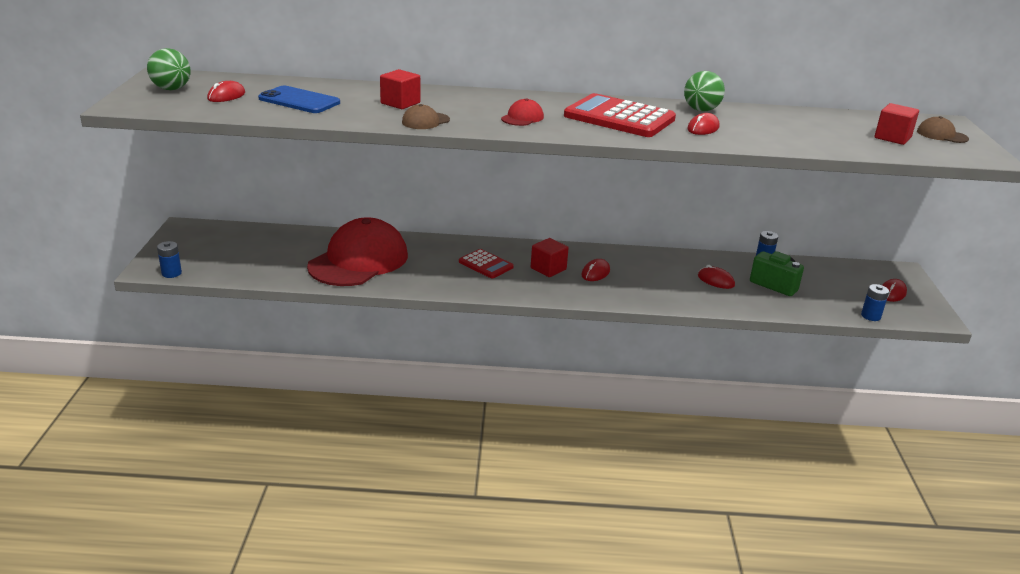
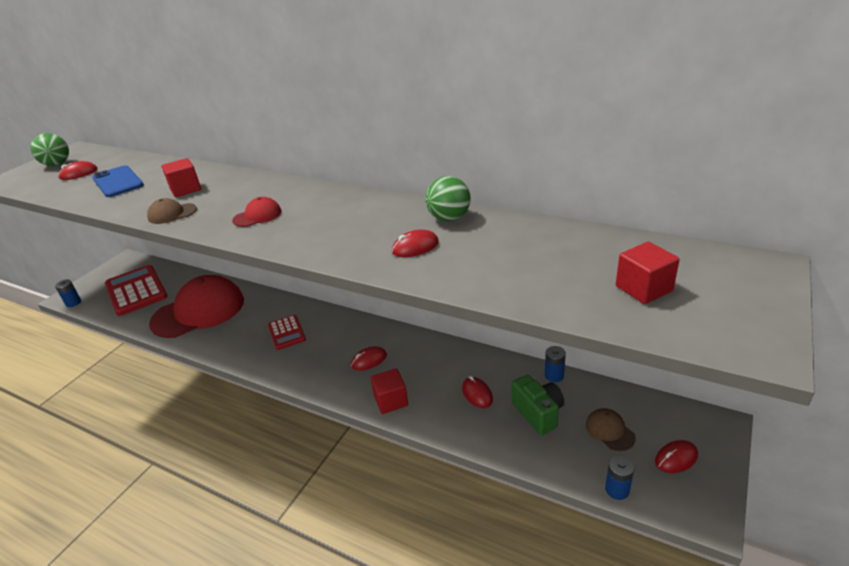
camera: 30 degrees right, 5 degrees up
red cube [531,238,569,277] -> red cube moved to [371,368,408,414]
red calculator [564,93,676,137] -> red calculator moved to [105,265,168,316]
brown cap [917,116,969,143] -> brown cap moved to [586,408,636,451]

